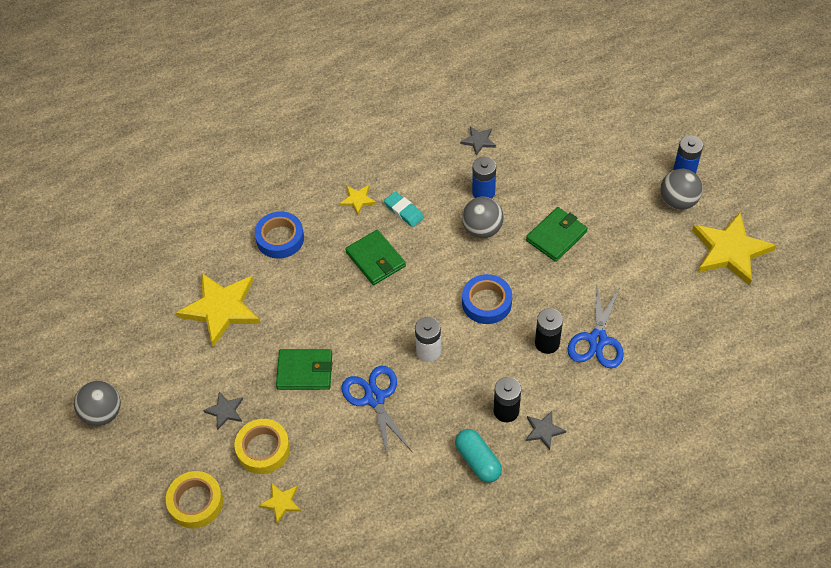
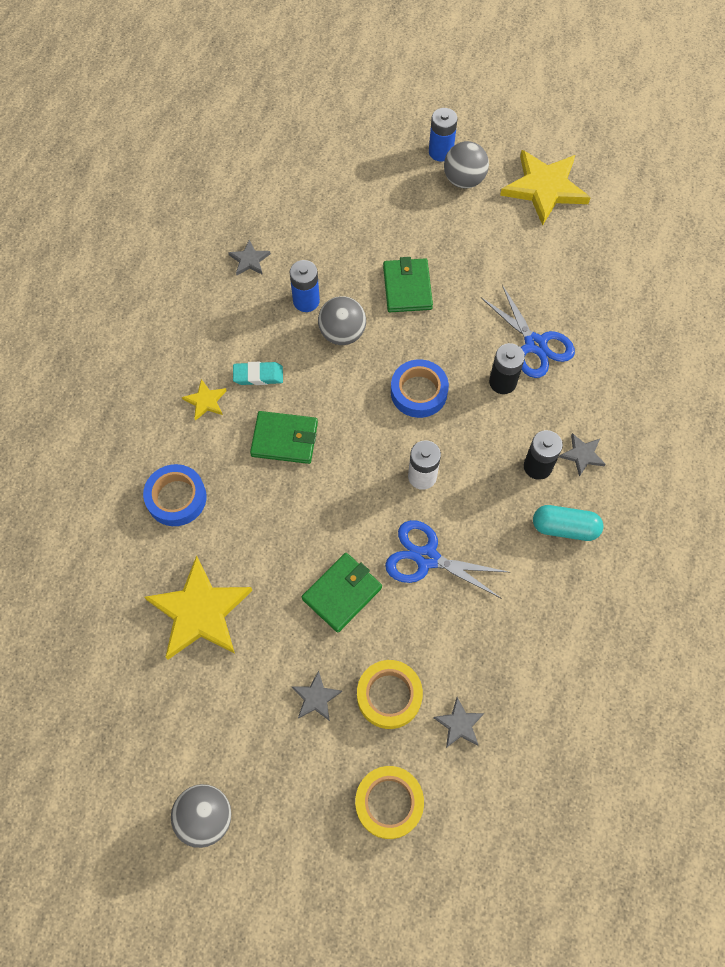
camera: 50 degrees left, 10 degrees up
yellow star [259,483,301,524] -> grey star [433,697,485,748]

